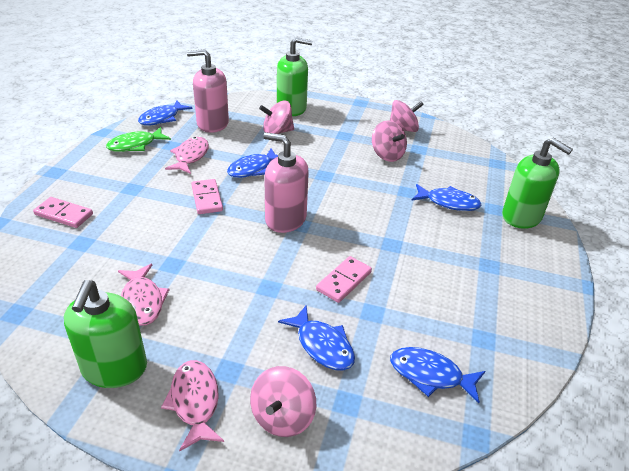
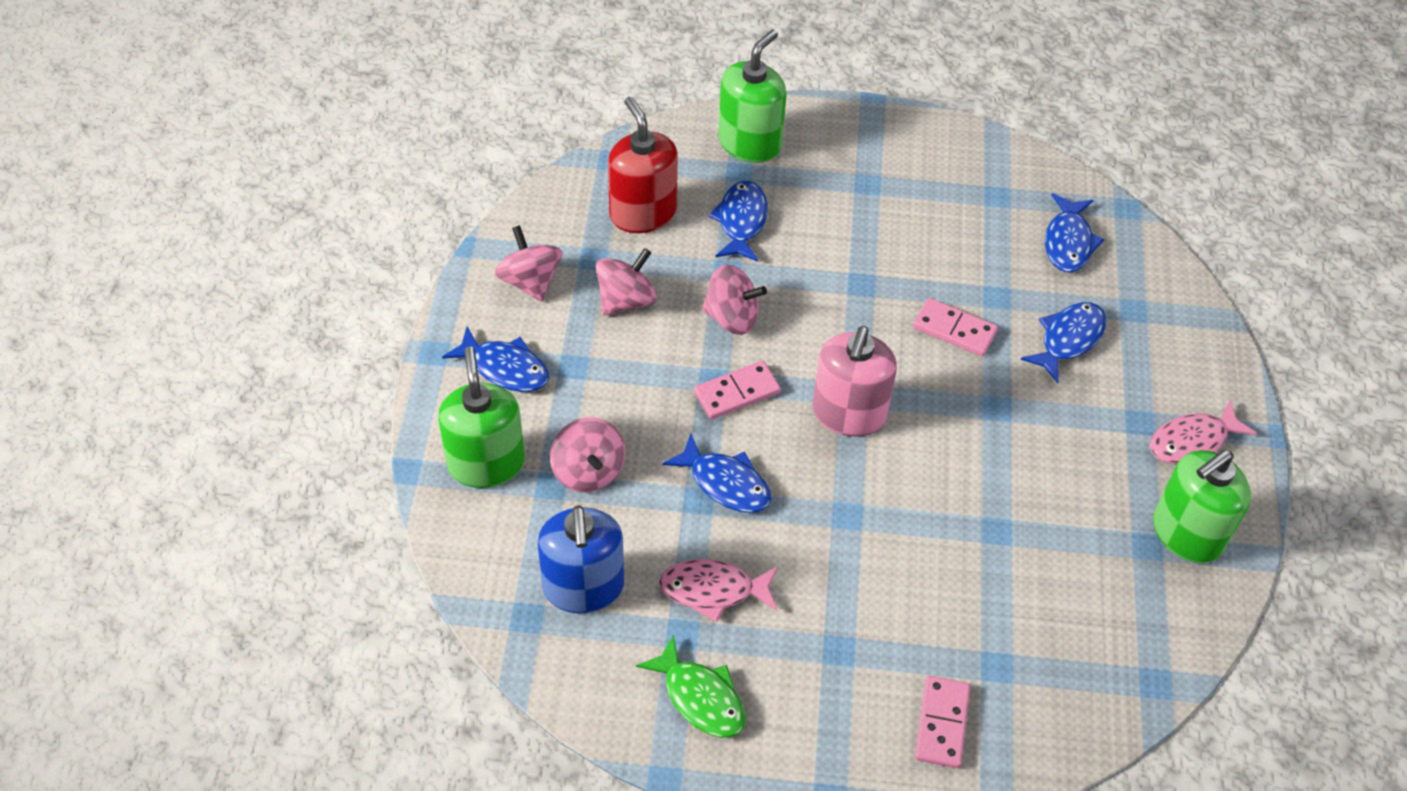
camera: 100 degrees left, 15 degrees up
green soap dispenser [64,280,147,388] -> green soap dispenser turned 150 degrees clockwise [1153,450,1251,563]
pink fish [118,264,170,326] -> none
blue fish [138,100,193,125] -> blue fish moved to [442,327,549,392]
pink soap dispenser [187,49,229,133] -> blue soap dispenser [538,505,624,613]
pink domino [191,179,223,214] -> pink domino moved to [694,361,781,420]
pink spinning top [250,366,316,437] -> pink spinning top moved to [702,264,767,335]
none -> red soap dispenser [608,97,678,233]

